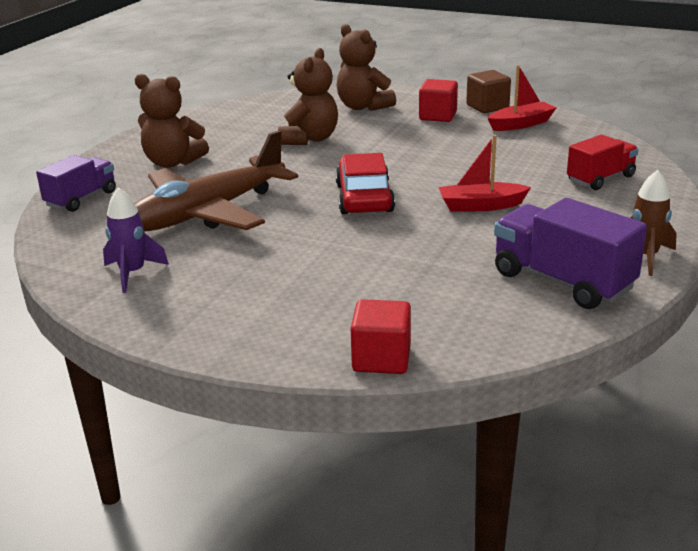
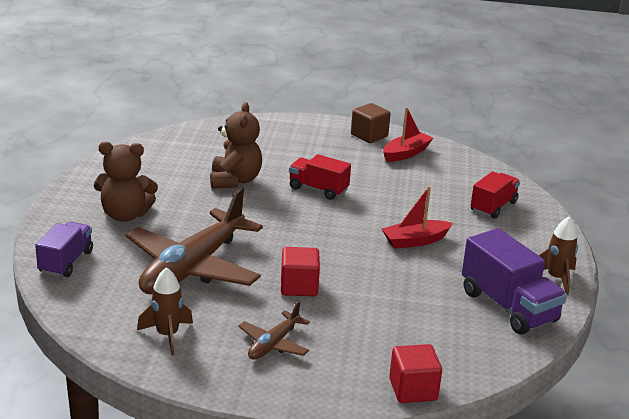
camera: 20 degrees left, 0 degrees up
purple rocket [103,187,169,293] -> brown rocket [137,267,193,355]
red car [336,153,395,214] -> none
brown teddy bear [337,24,396,111] -> none
red cube [419,79,458,122] -> red cube moved to [281,247,320,296]
purple truck [494,198,647,309] -> purple truck turned 150 degrees counterclockwise [462,228,567,334]
none -> brown plane [238,301,310,360]
none -> red truck [289,154,351,200]

